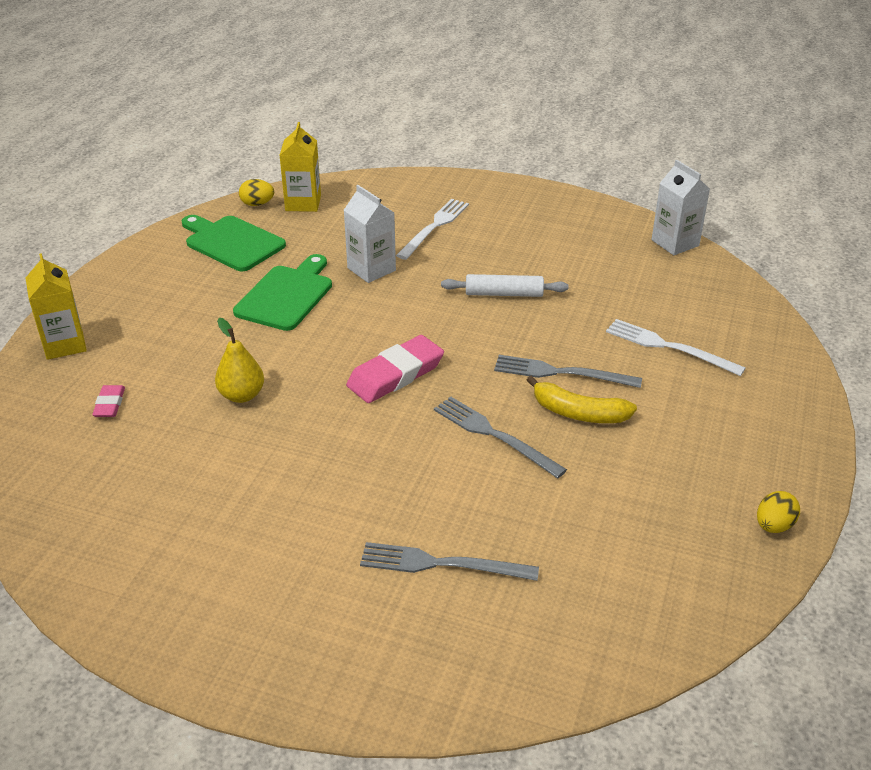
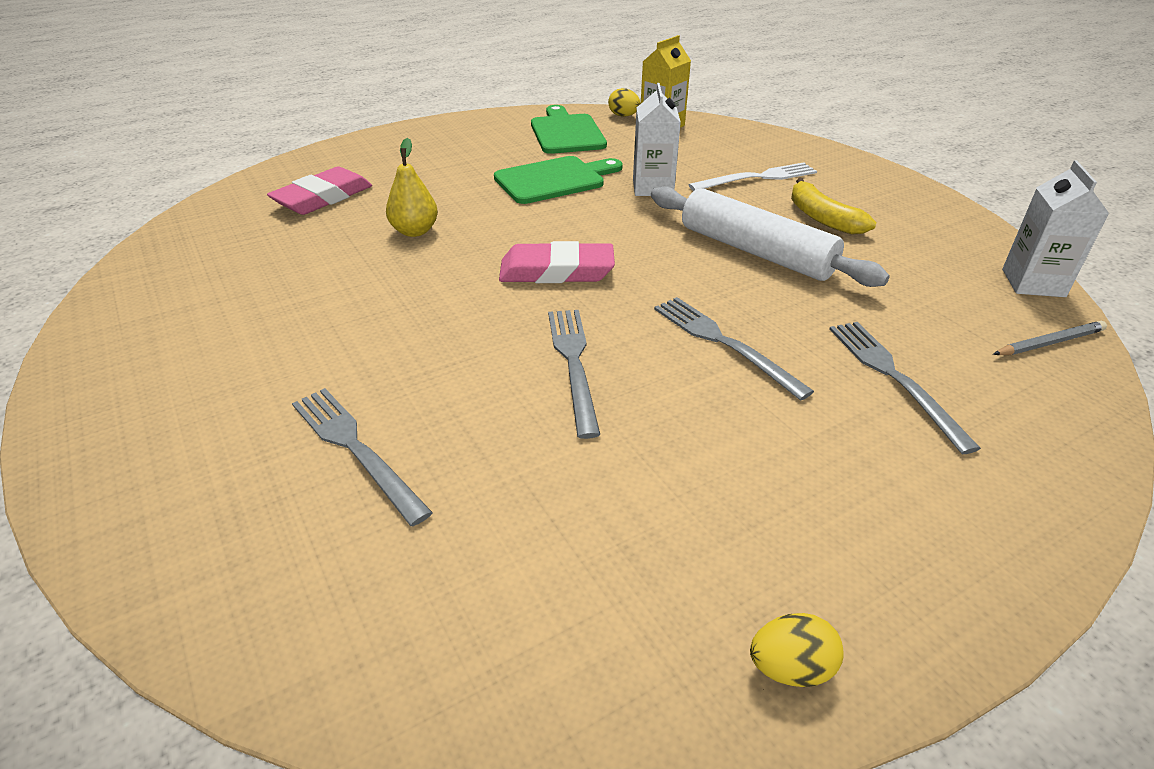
camera: 40 degrees right, 0 degrees up
yellow carton [26,253,87,360] -> none
pink eraser [92,385,125,417] -> pink eraser [267,167,372,215], size x1.95
white rolling pin [441,274,568,297] -> white rolling pin [651,186,890,287], size x1.70
yellow banana [527,375,637,423] -> yellow banana moved to [791,178,876,235]
white fork [606,319,746,376] -> grey fork [829,322,981,454]
none -> grey pencil [993,321,1107,355]

